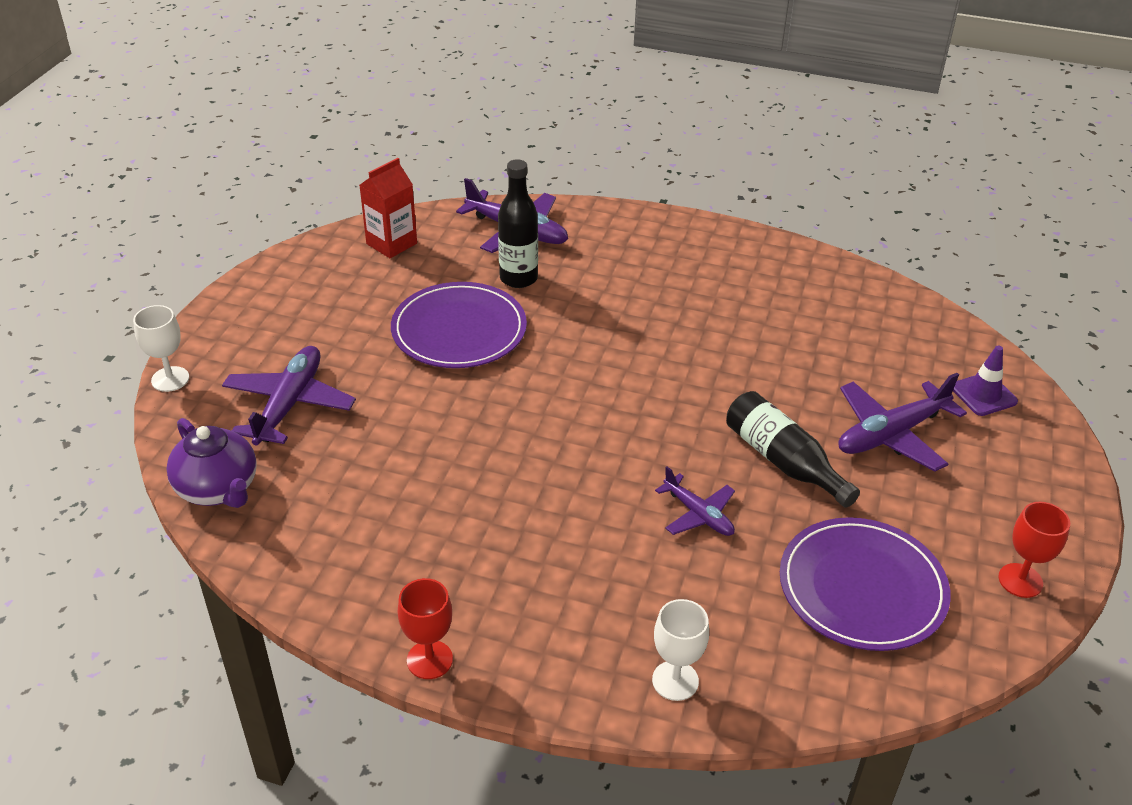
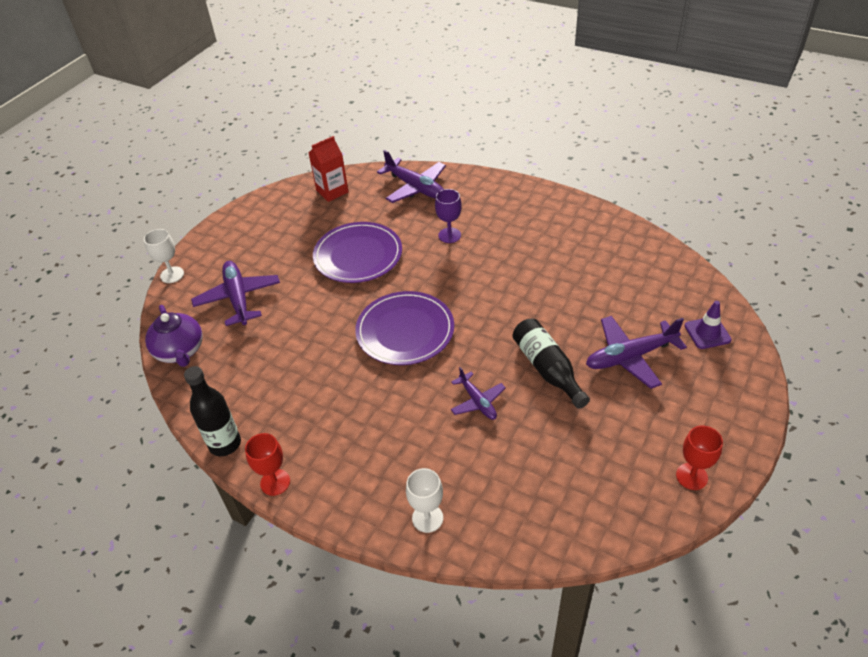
camera: 15 degrees right, 5 degrees up
purple plane [222,346,356,445] -> purple plane turned 45 degrees counterclockwise [191,261,280,326]
black bottle [498,159,538,288] -> black bottle moved to [184,366,241,456]
purple plate [780,517,951,651] -> purple plate moved to [355,291,454,365]
none -> purple goblet [435,189,462,243]

